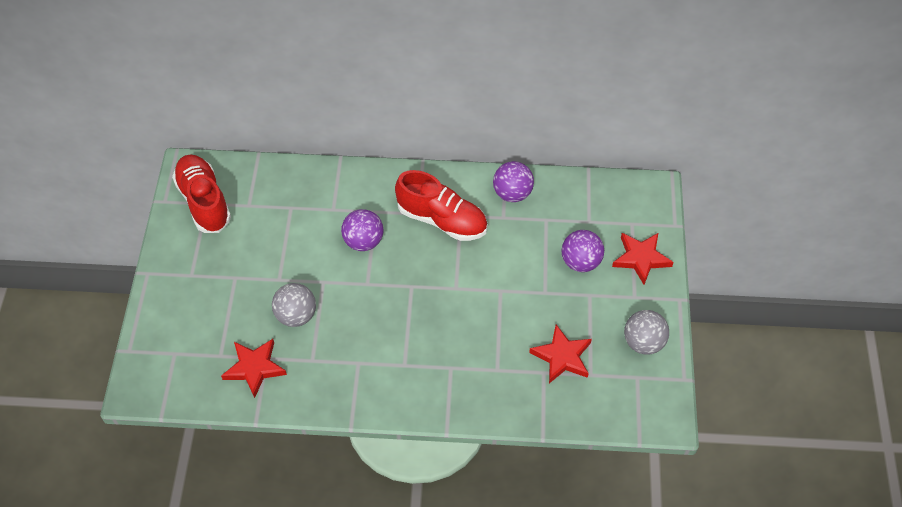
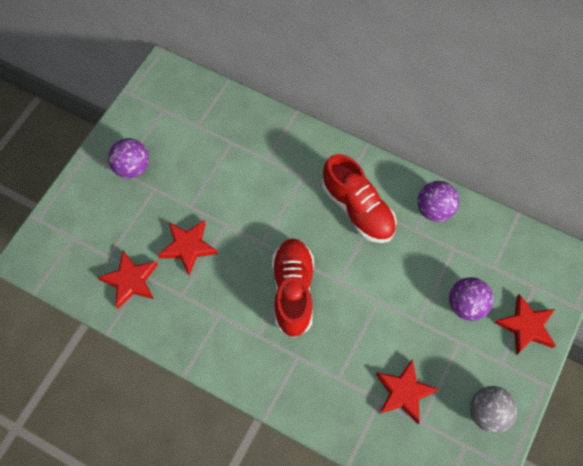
camera: 25 degrees right, 10 degrees up
red shoe [172,154,231,233] -> red shoe moved to [272,238,314,338]
grey ball [272,283,316,327] -> red star [158,220,218,275]
purple ball [341,209,384,251] -> purple ball moved to [108,138,149,178]

